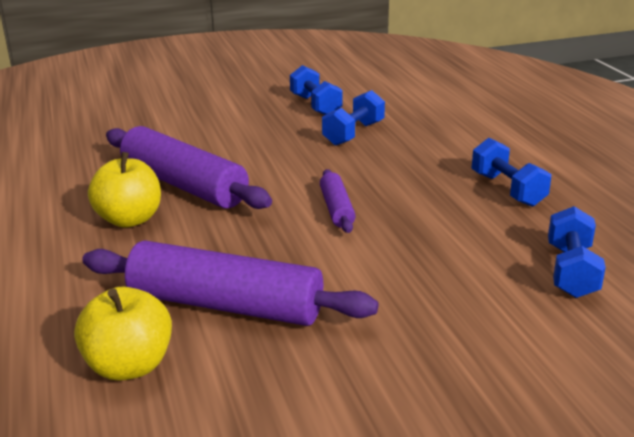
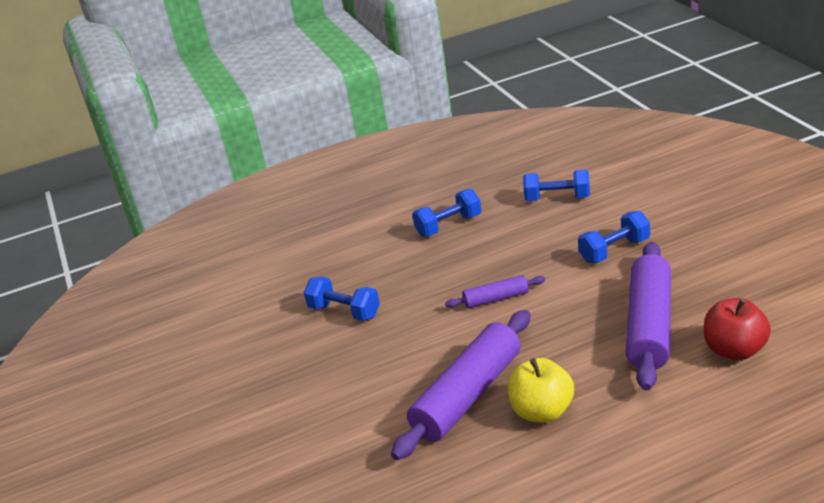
camera: 90 degrees left, 5 degrees up
yellow apple [74,287,172,381] -> red apple [704,298,771,361]
blue dumbbell [290,65,342,115] -> blue dumbbell moved to [578,211,650,263]

